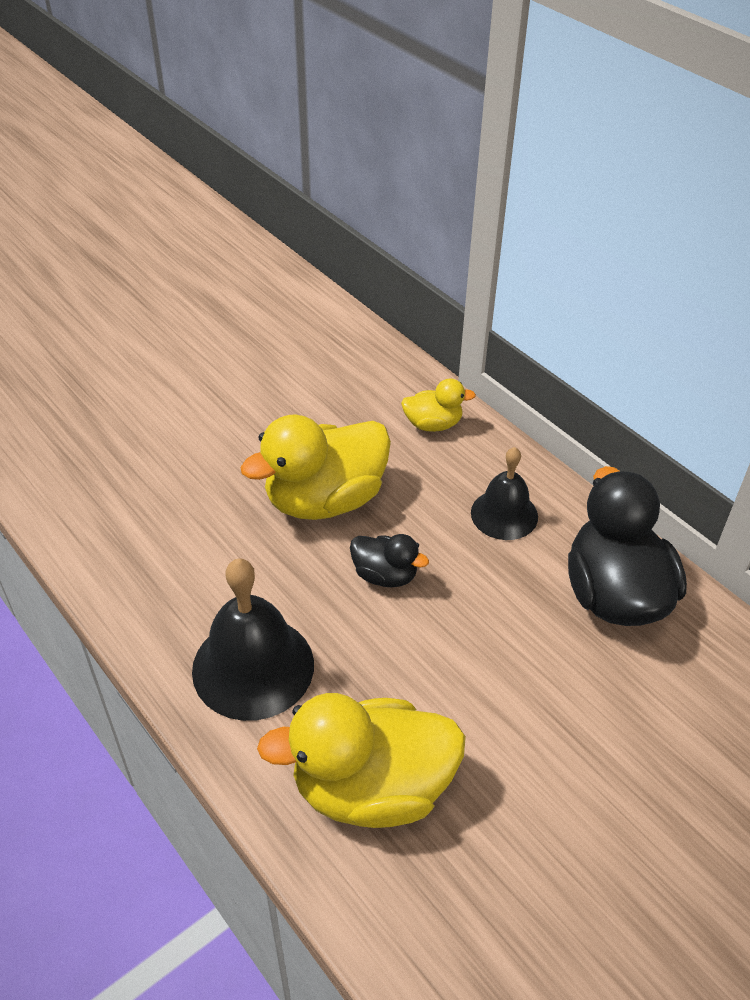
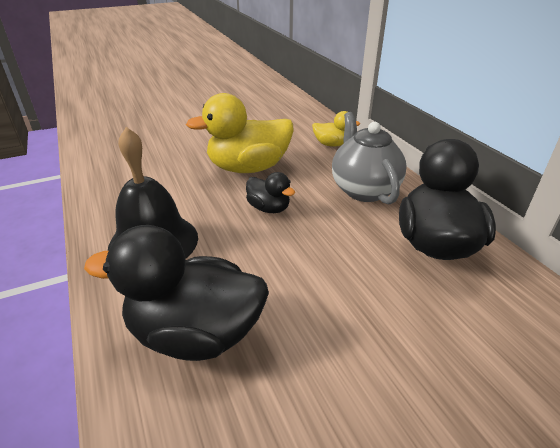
camera: 15 degrees right, 10 degrees down
yellow duck [257,693,466,828] -> black duck [84,225,269,361]
black bell [471,447,538,540] -> grey teapot [332,112,407,205]

